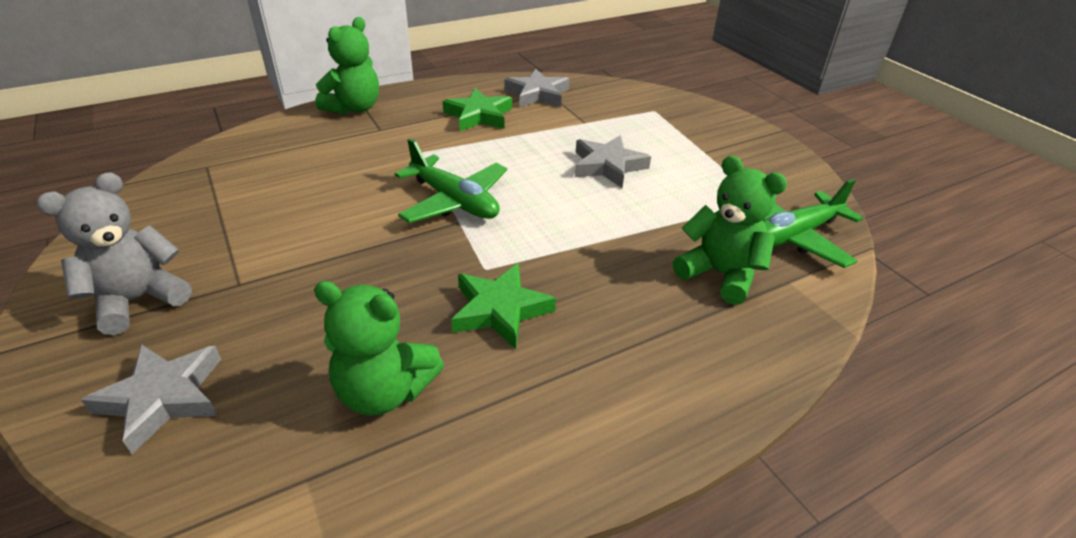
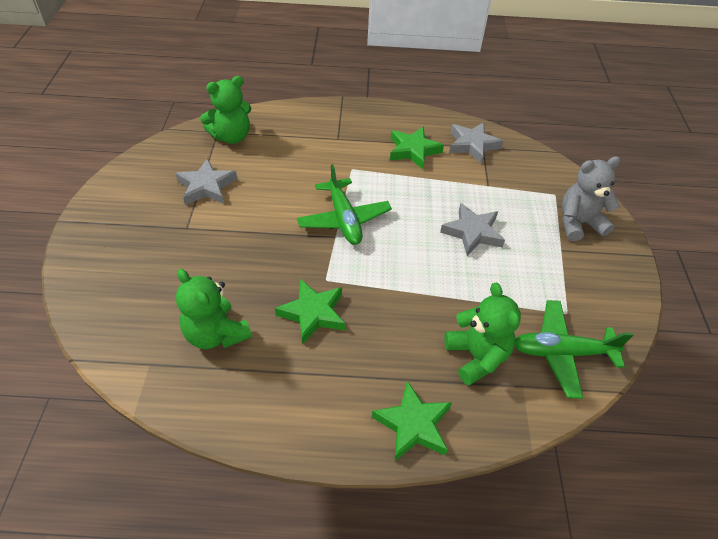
camera: 30 degrees right, 10 degrees up
grey teddy bear [36,172,192,335] -> grey teddy bear moved to [562,157,621,241]
grey star [81,345,221,454] -> grey star moved to [175,158,237,205]
green teddy bear [315,17,379,115] -> green teddy bear moved to [200,76,251,144]
none -> green star [372,381,452,461]

